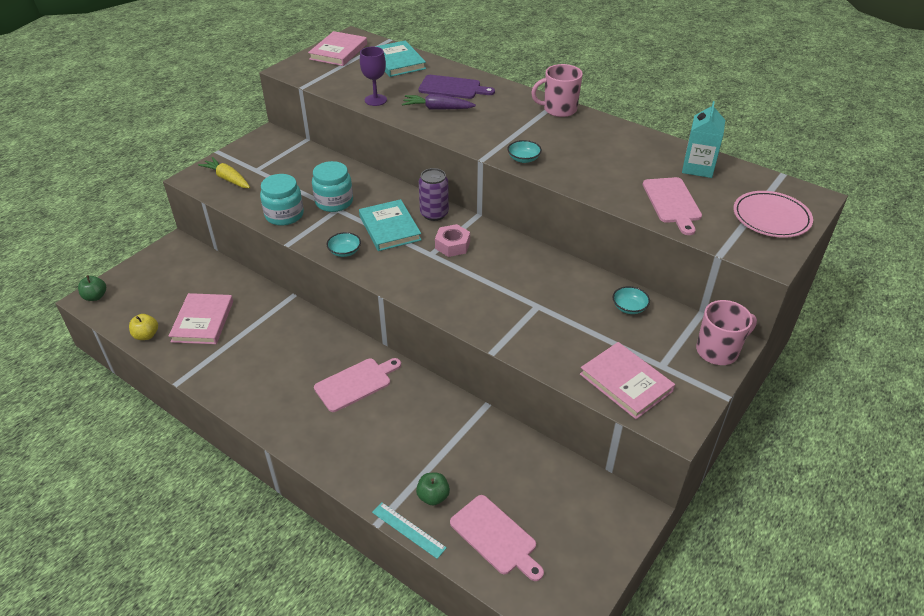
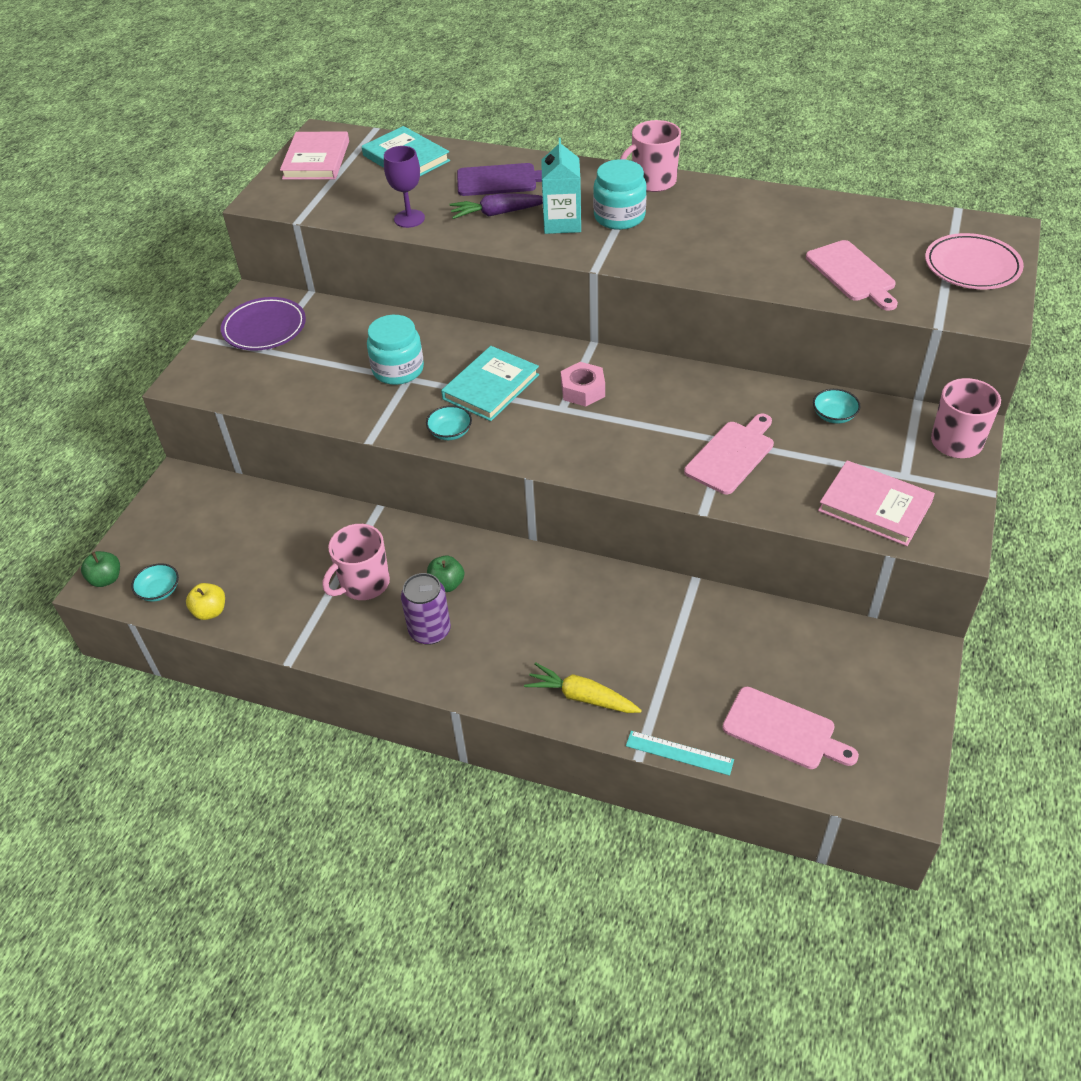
camera: 15 degrees left, 5 degrees up
pink book [169,293,233,344] -> none
yellow carrot [198,157,250,188] -> yellow carrot moved to [524,662,642,713]
turquoise jar [260,174,304,226] -> turquoise jar moved to [593,159,647,230]
pink cutting board [314,358,401,412] -> pink cutting board moved to [684,414,774,494]
turquoise book [359,199,422,251] -> turquoise book turned 75 degrees clockwise [441,346,539,421]
green apple [416,473,450,506] -> green apple moved to [427,555,465,592]
purple can [419,168,449,221] -> purple can moved to [401,573,451,645]
turquoise bowl [507,140,542,163] -> turquoise bowl moved to [131,563,179,602]
turquoise carton [682,101,725,178] -> turquoise carton moved to [541,138,581,234]
none -> purple plate [221,297,306,351]
none -> pink mug [322,524,390,600]

